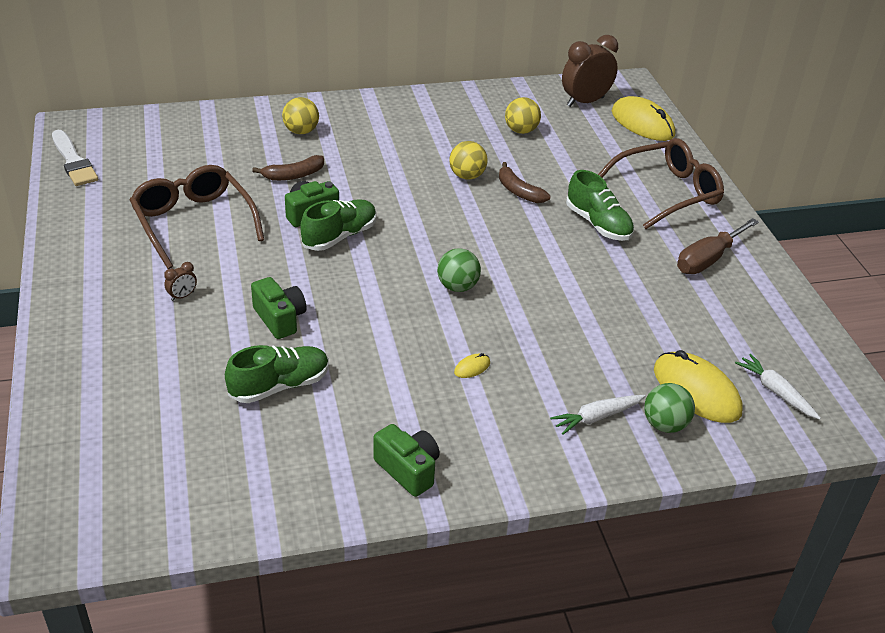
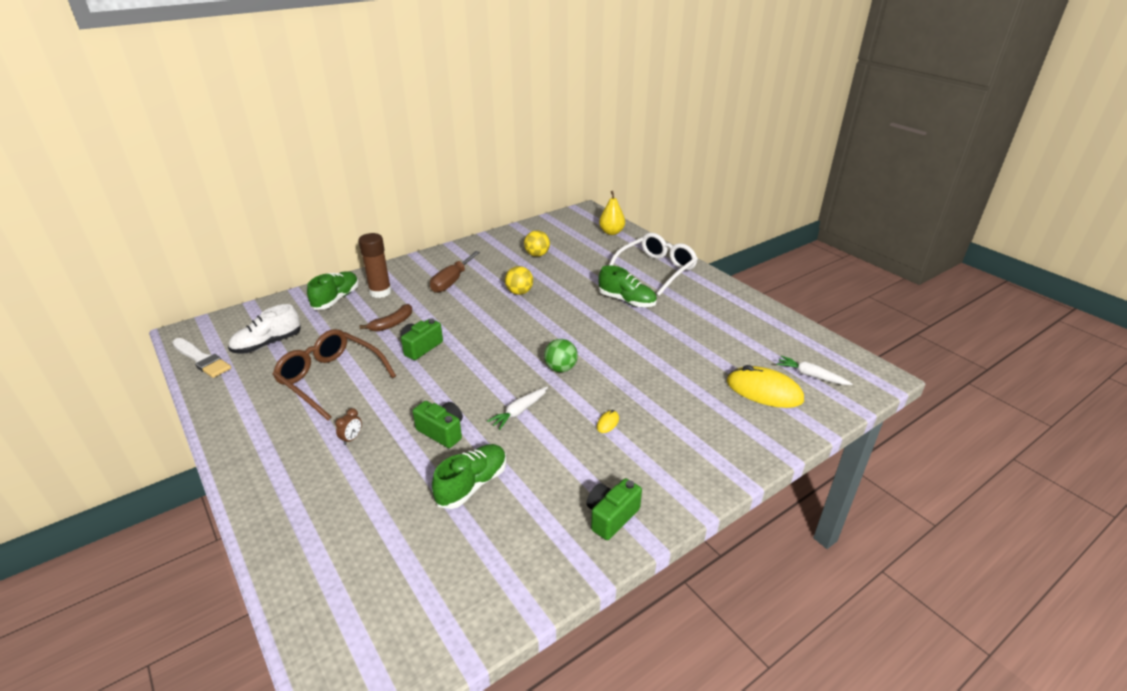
camera: 20 degrees left, 5 degrees down
yellow ball [282,97,319,134] -> brown glue stick [359,233,392,298]
green shoe [300,199,376,251] -> green shoe moved to [307,271,359,310]
green camera [373,424,440,497] -> green camera turned 75 degrees counterclockwise [586,478,642,540]
brown banana [499,162,551,203] -> none
white carrot [550,395,645,435] -> white carrot moved to [487,386,548,430]
brown clock [562,35,618,107] -> none
brown glasses [598,138,724,229] -> white glasses [609,233,698,296]
yellow mouse [612,96,675,141] -> yellow pear [599,191,625,235]
green ball [644,383,695,433] -> none
brown screwdriver [677,218,759,274] -> brown screwdriver moved to [430,251,480,293]
none -> white shoe [228,304,301,354]

